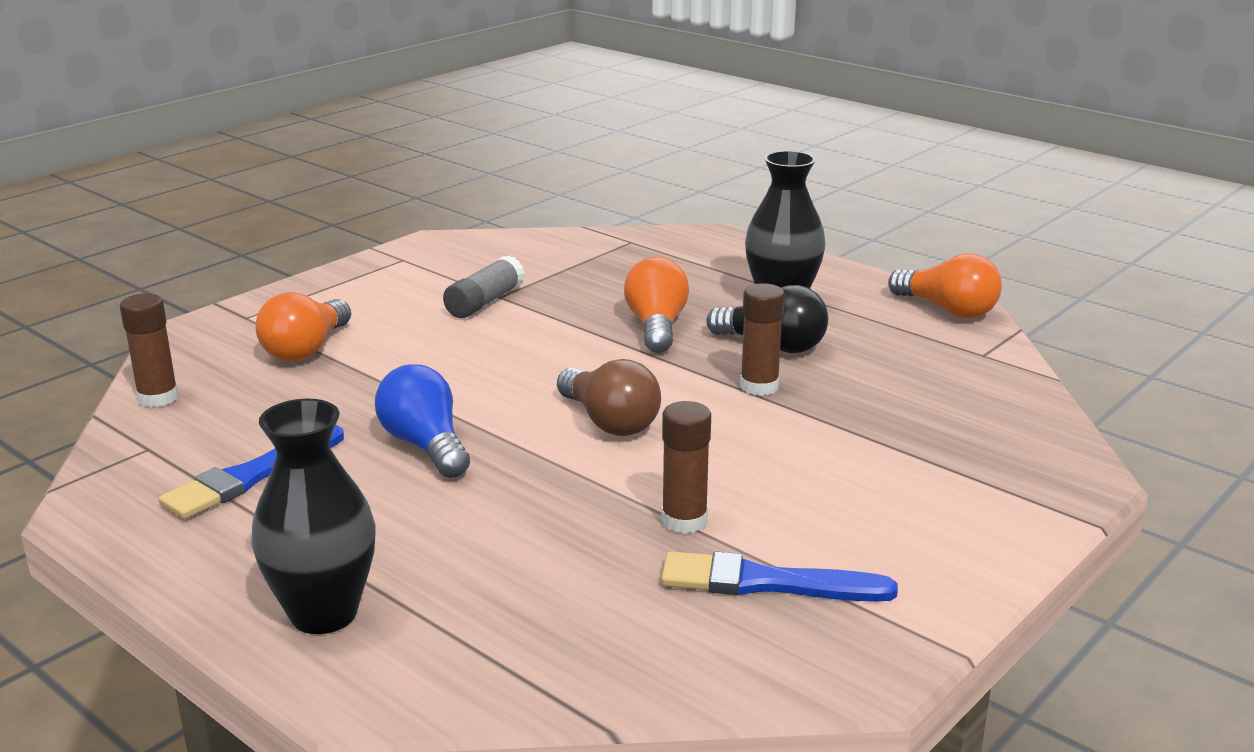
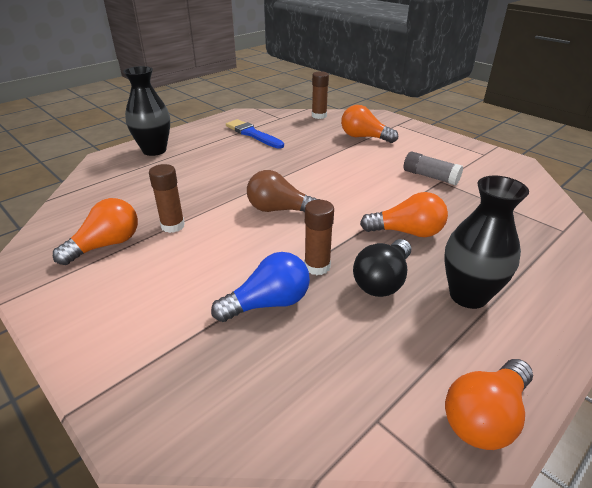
camera: 95 degrees right, 10 degrees up
blue light bulb [375,364,470,478] -> blue light bulb moved to [211,252,310,322]
brown light bulb [557,359,661,436] -> brown light bulb turned 45 degrees clockwise [247,170,320,213]
blue brush [661,551,898,602] -> orange light bulb [53,198,138,265]

